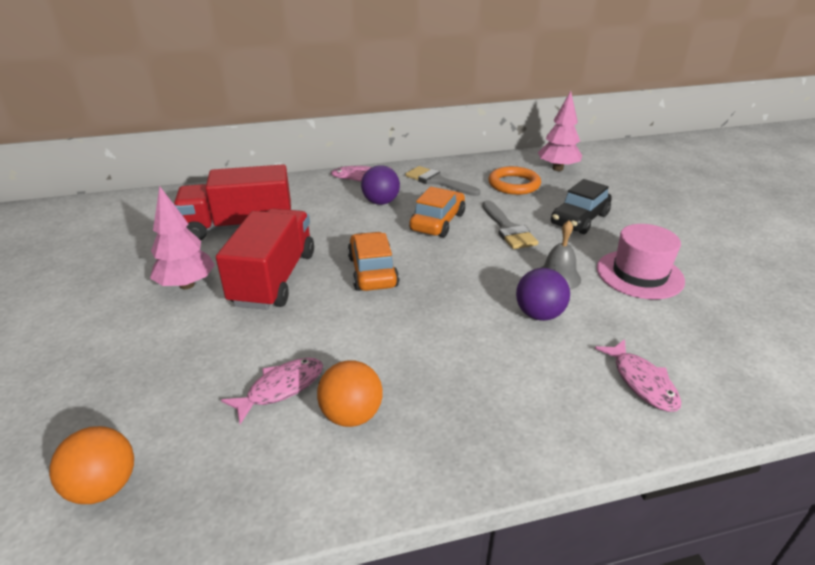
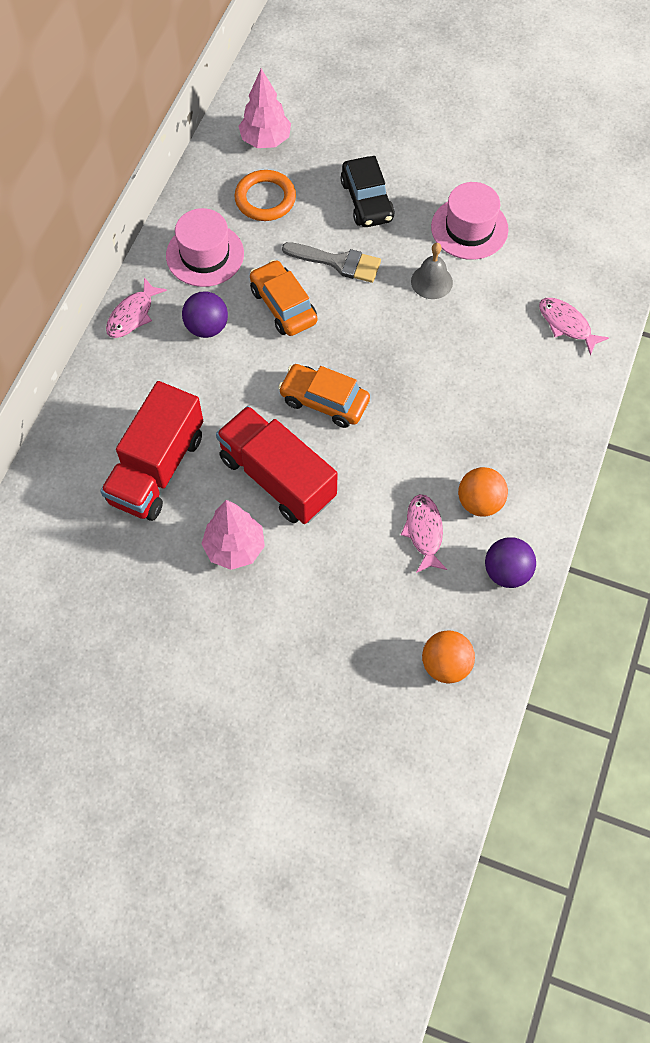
camera: 55 degrees left, 30 degrees up
grey brush [405,166,480,196] -> pink hat [166,208,244,287]
purple ball [516,268,570,321] -> purple ball moved to [485,537,536,588]
pink fish [595,339,681,412] -> pink fish turned 150 degrees counterclockwise [539,298,609,356]

